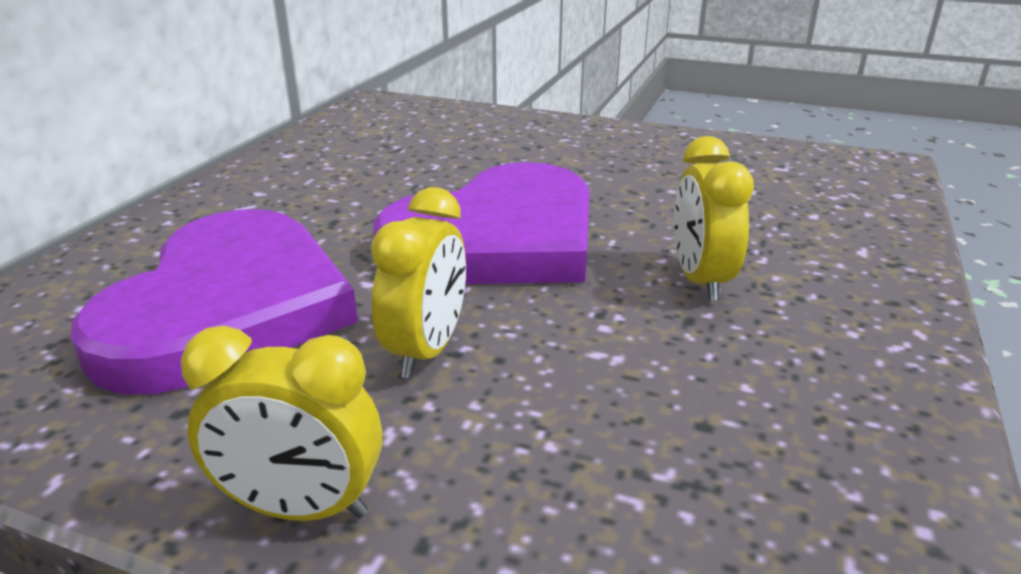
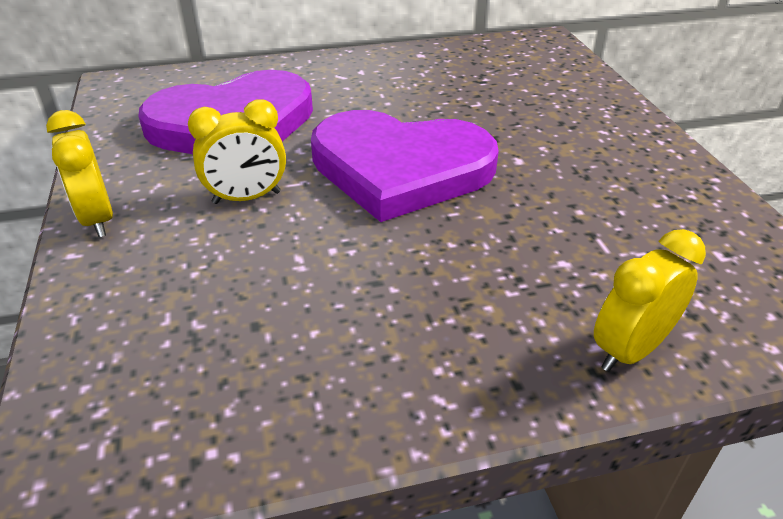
camera: 55 degrees right, 10 degrees up
yellow clock [674,136,754,301] -> yellow clock moved to [594,229,706,372]

